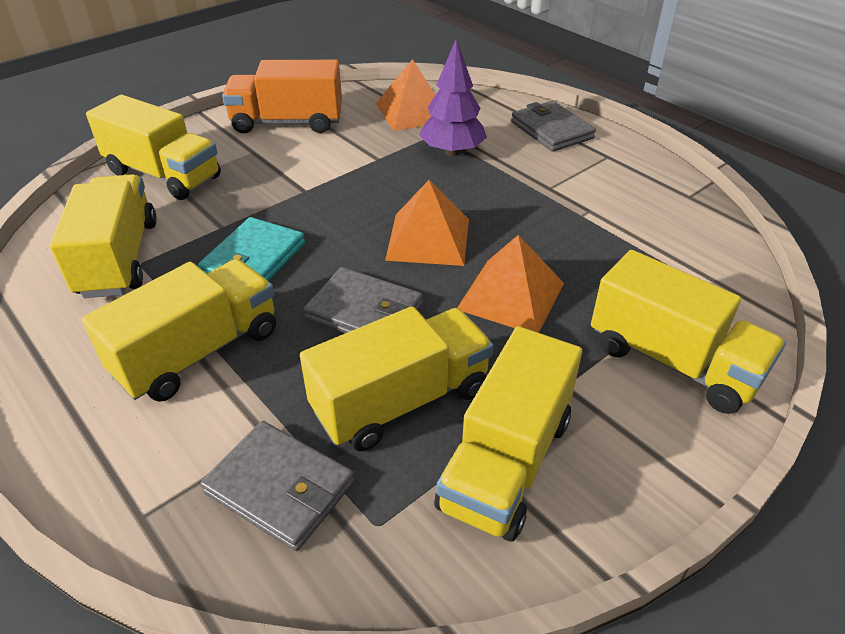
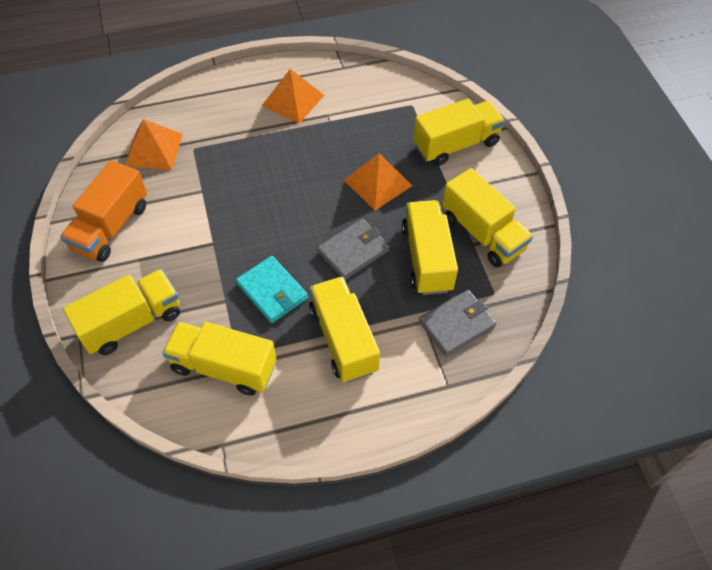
camera: 65 degrees left, 15 degrees up
orange pyramid [385,180,469,266] -> orange pyramid moved to [262,69,324,123]
purple tree [419,38,487,156] -> none
grey wallet [511,101,596,152] -> none

